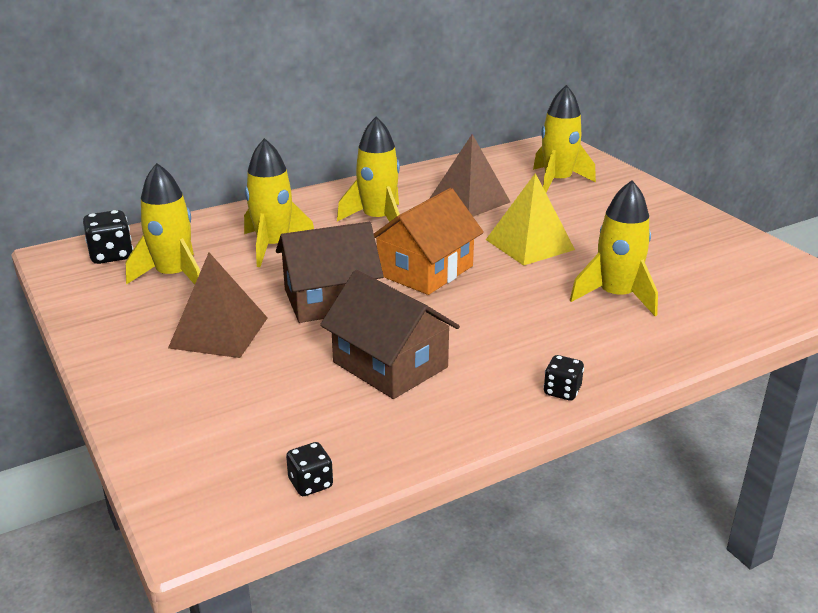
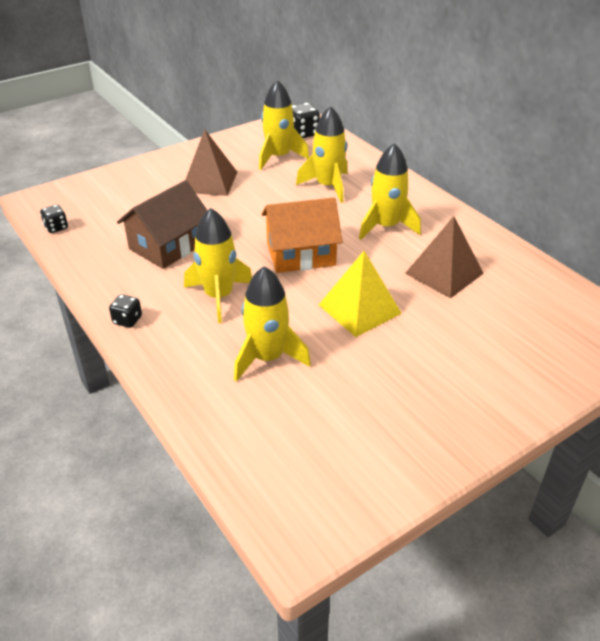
camera: 85 degrees right, 10 degrees up
brown house [276,222,384,323] -> none
orange house [374,188,484,295] -> orange house turned 45 degrees counterclockwise [262,198,343,273]
yellow rocket [533,85,596,193] -> yellow rocket moved to [184,208,252,323]

